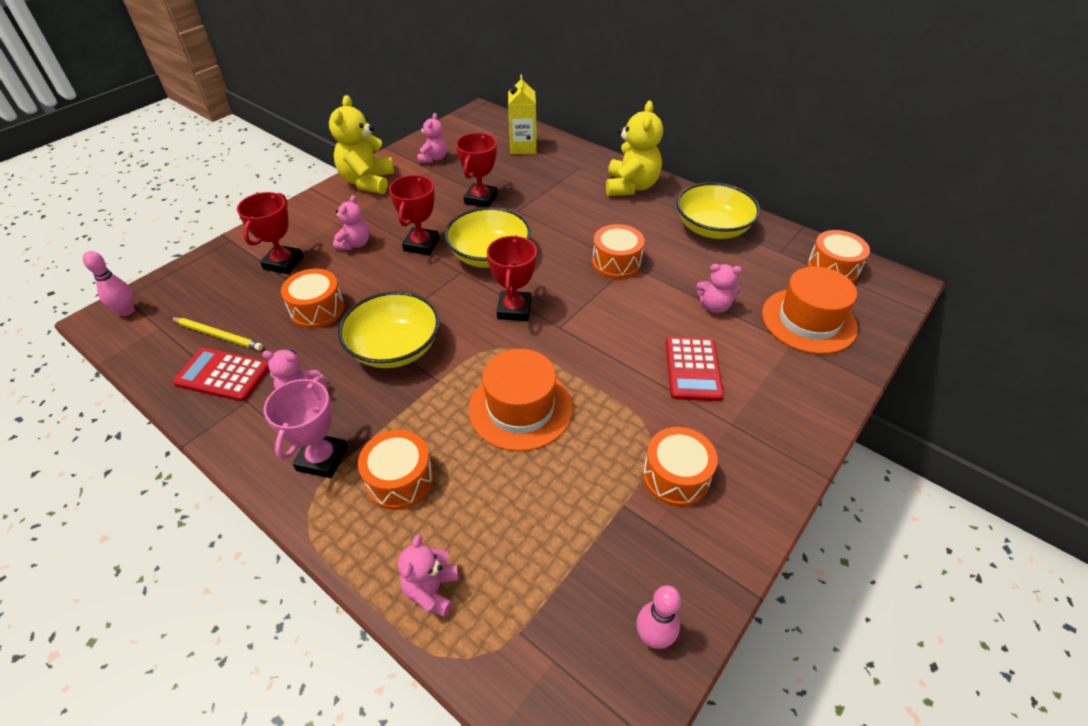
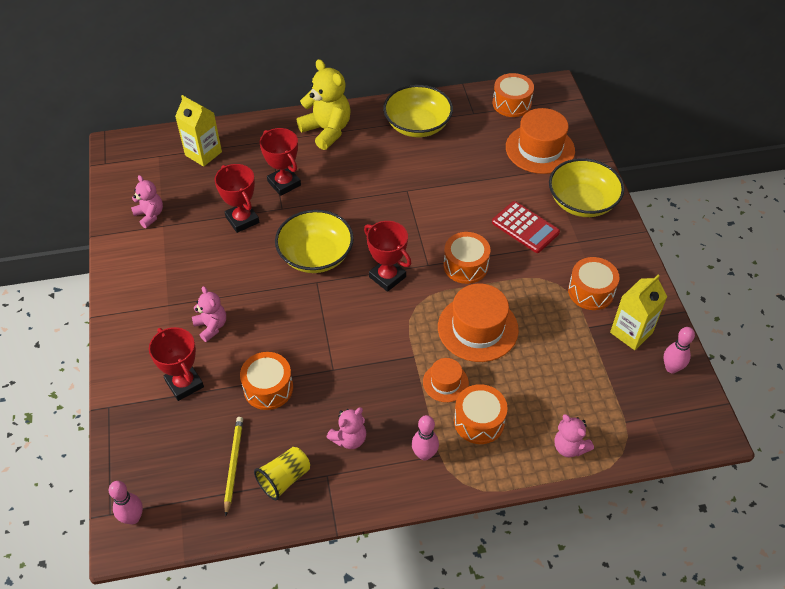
camera: 50 degrees left, 5 degrees up
yellow pencil [171,317,263,351] -> yellow pencil turned 60 degrees counterclockwise [224,417,243,516]
red calculator [173,348,269,401] -> yellow cup [254,447,310,500]
pink trophy [264,376,348,478] -> pink bowling pin [412,415,439,460]
yellow teddy bear [329,95,394,194] -> none
yellow bowl [338,291,440,368] -> yellow bowl moved to [549,158,624,217]
red trophy [389,175,439,255] -> red trophy moved to [260,128,301,196]
orange drum [592,224,645,279] -> orange drum moved to [443,232,491,284]
pink teddy bear [697,264,742,313] -> none
none -> orange hat [423,358,469,402]
none -> yellow carton [610,275,667,350]

